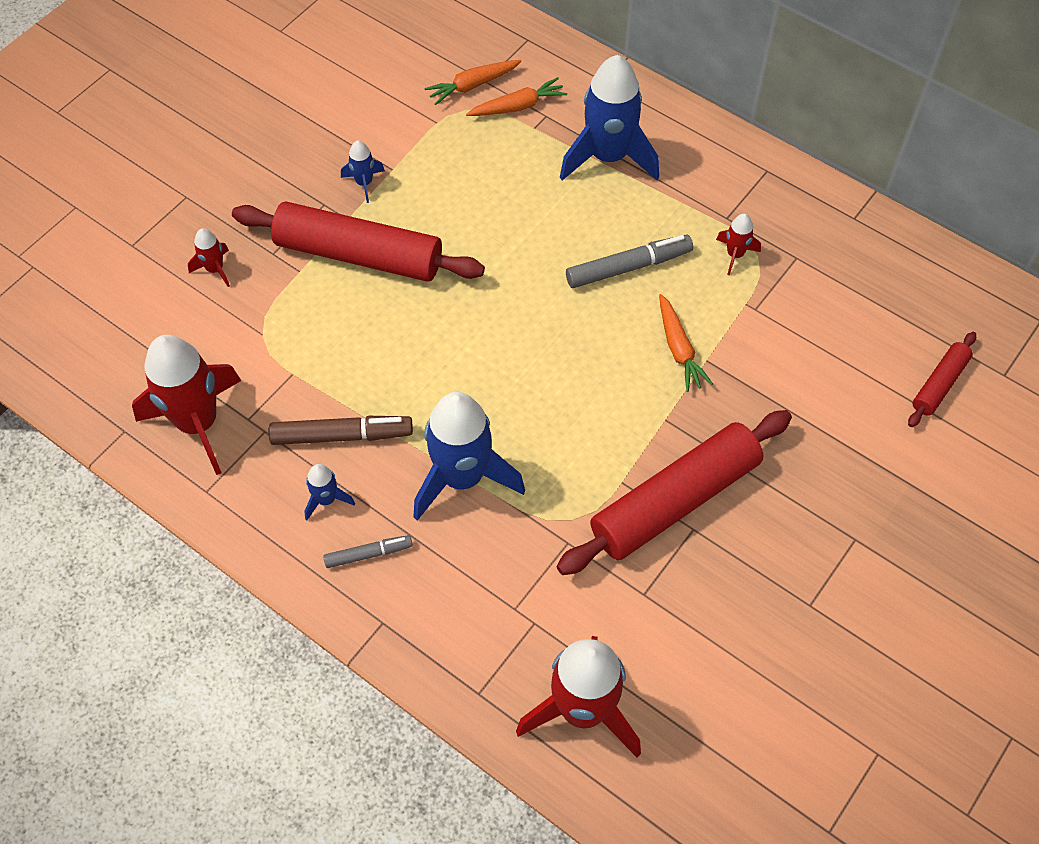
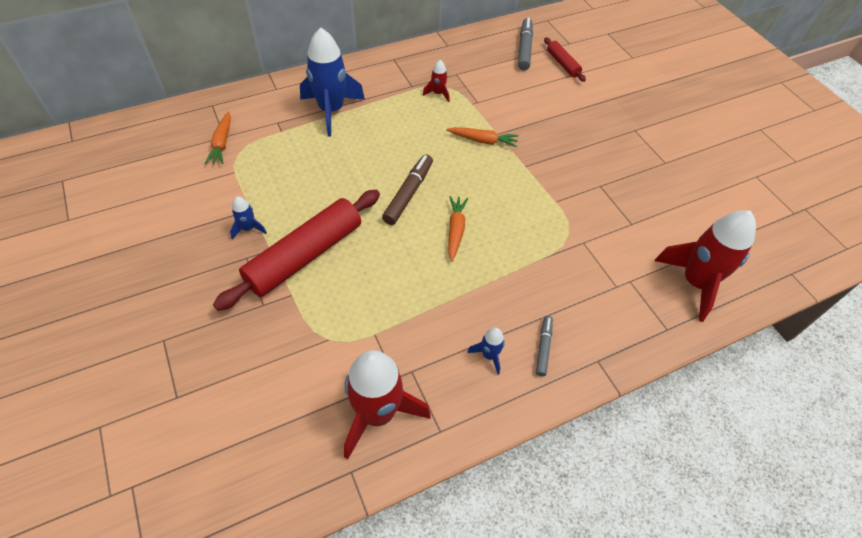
camera: 65 degrees left, 5 degrees down
red rocket [188,228,230,287] -> none
brown marker [269,416,413,445] -> brown marker moved to [382,154,433,225]
blue rocket [413,392,525,521] -> none
orange carrot [466,77,567,116] -> orange carrot moved to [448,196,468,262]
red rolling pin [557,410,792,575] -> none
grey marker [566,235,693,288] -> grey marker moved to [518,18,533,71]

